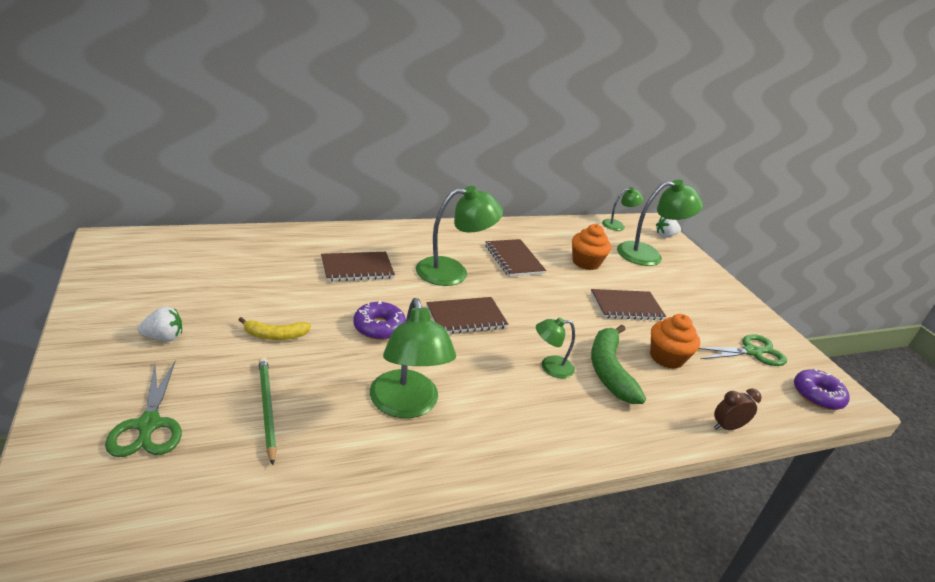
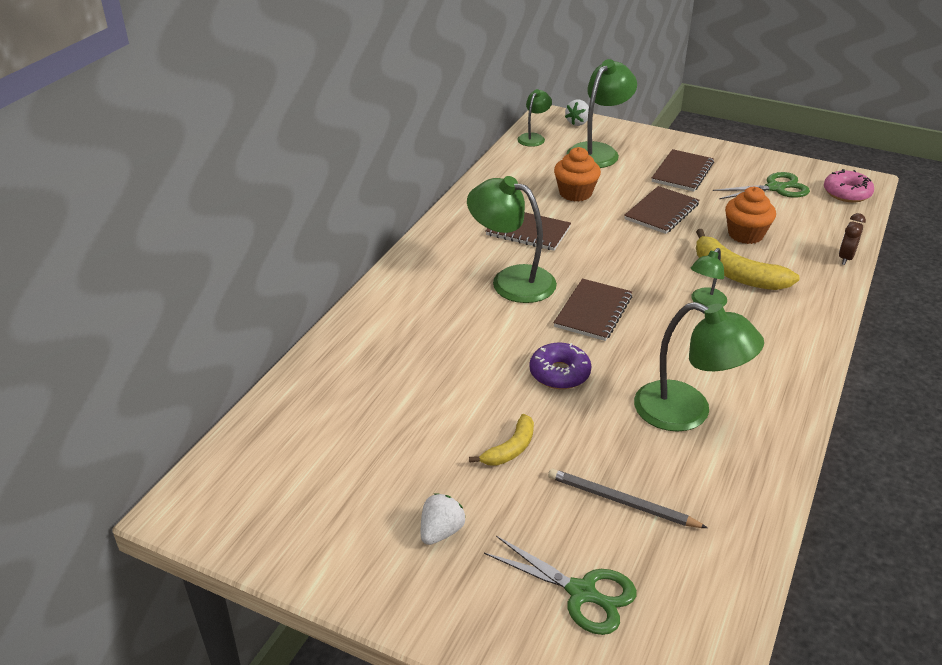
camera: 40 degrees left, 5 degrees up
green pencil [259,357,277,465] -> grey pencil [548,469,708,528]
brown notebook [321,252,395,282] -> brown notebook moved to [652,149,714,192]
green lamp [416,186,503,286] -> green lamp turned 90 degrees counterclockwise [467,176,557,303]
green banana [591,325,646,404] -> yellow banana [696,229,800,290]
green scissors [699,334,787,366] -> green scissors turned 45 degrees clockwise [713,172,810,199]
purple donut [794,368,850,410] -> pink donut [824,169,874,202]

